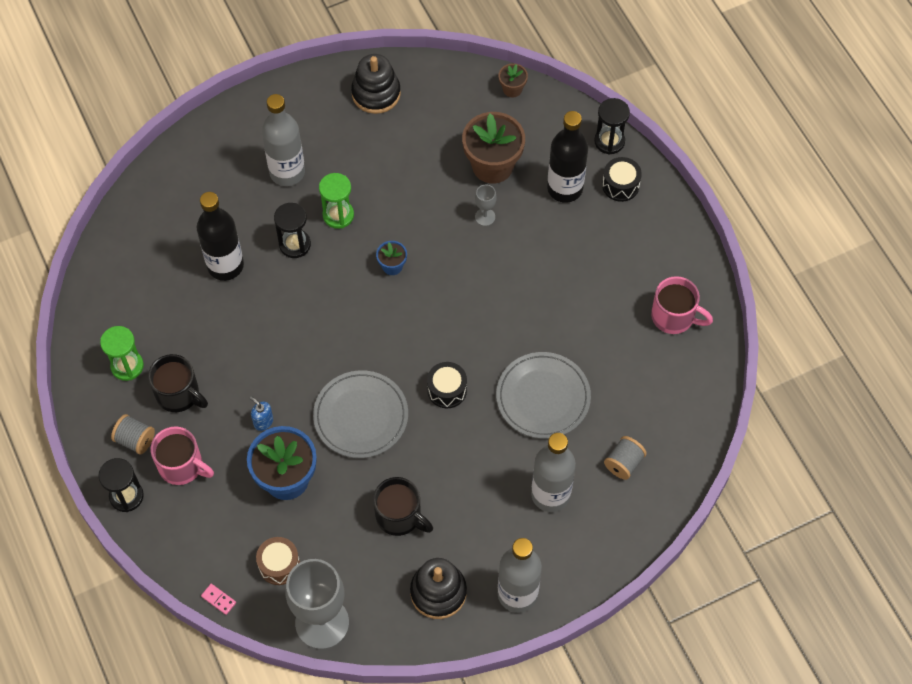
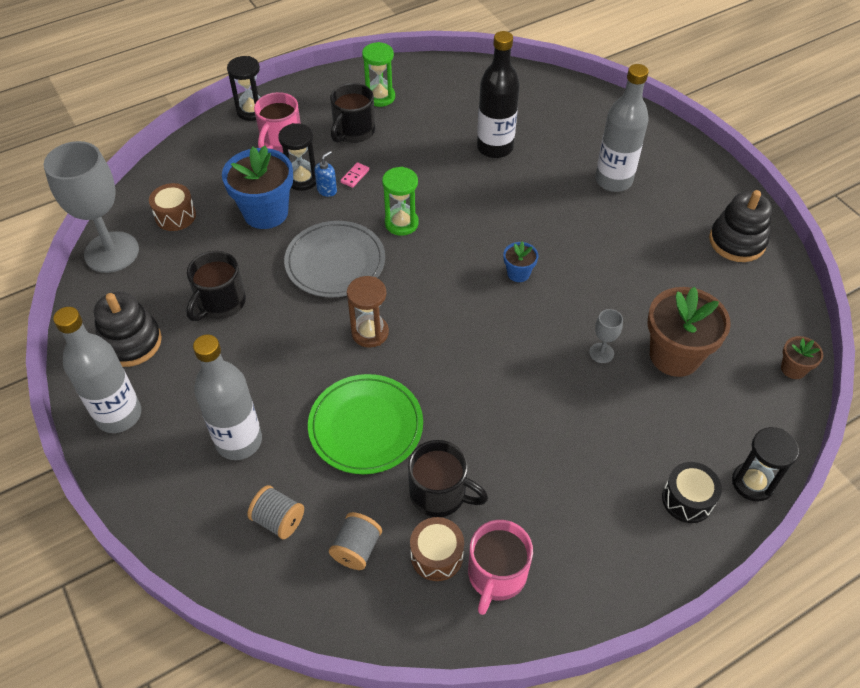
camera: 85 degrees right, 10 degrees down
grey spool [111,414,155,455] -> grey spool moved to [329,512,382,570]
pink domino [201,584,236,615] -> pink domino moved to [340,162,369,188]
black hourglass [274,203,311,258] -> black hourglass moved to [278,123,316,191]
green hourglass [319,173,354,229] -> green hourglass moved to [382,167,419,236]
black drum [427,362,467,408] -> brown hourglass [347,276,389,348]
grey plate [496,352,591,439] -> green plate [308,374,423,474]
black bottle [547,111,588,203] -> none
none -> black mug [408,440,488,517]
none -> brown drum [410,517,464,581]

